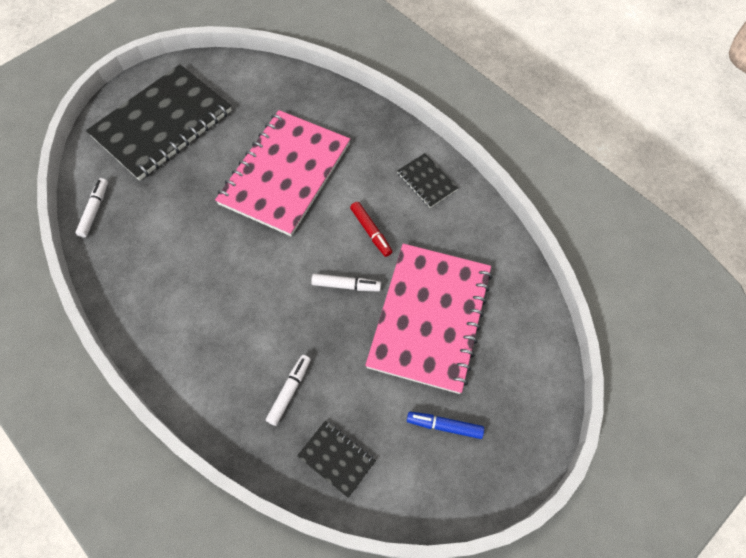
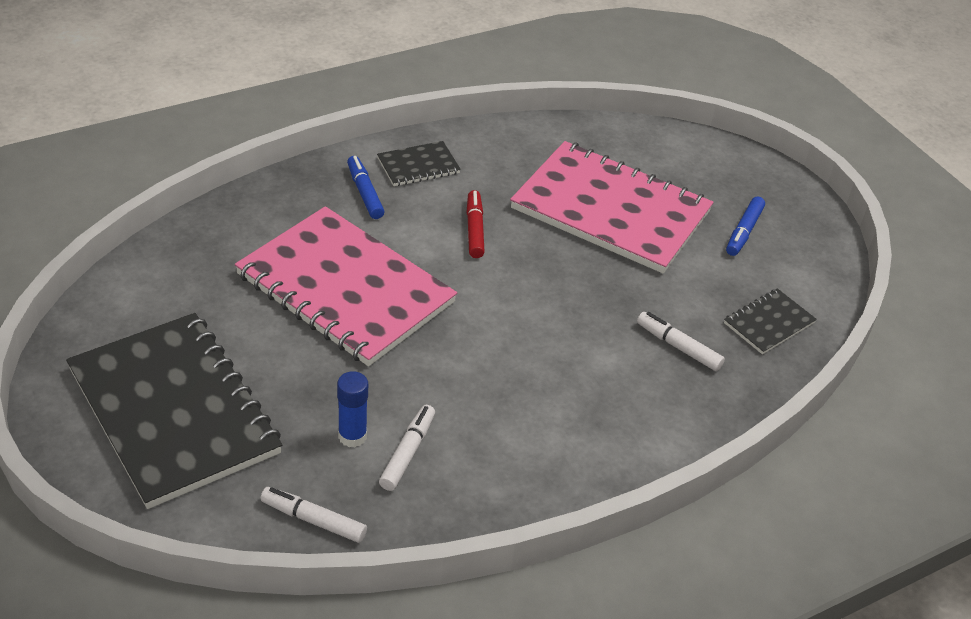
camera: 80 degrees left, 20 degrees down
white marker [311,274,381,291] -> white marker moved to [379,405,435,491]
red marker [350,202,392,257] -> red marker turned 75 degrees counterclockwise [467,190,485,258]
none -> blue glue stick [337,371,368,447]
none -> blue marker [347,156,384,219]

